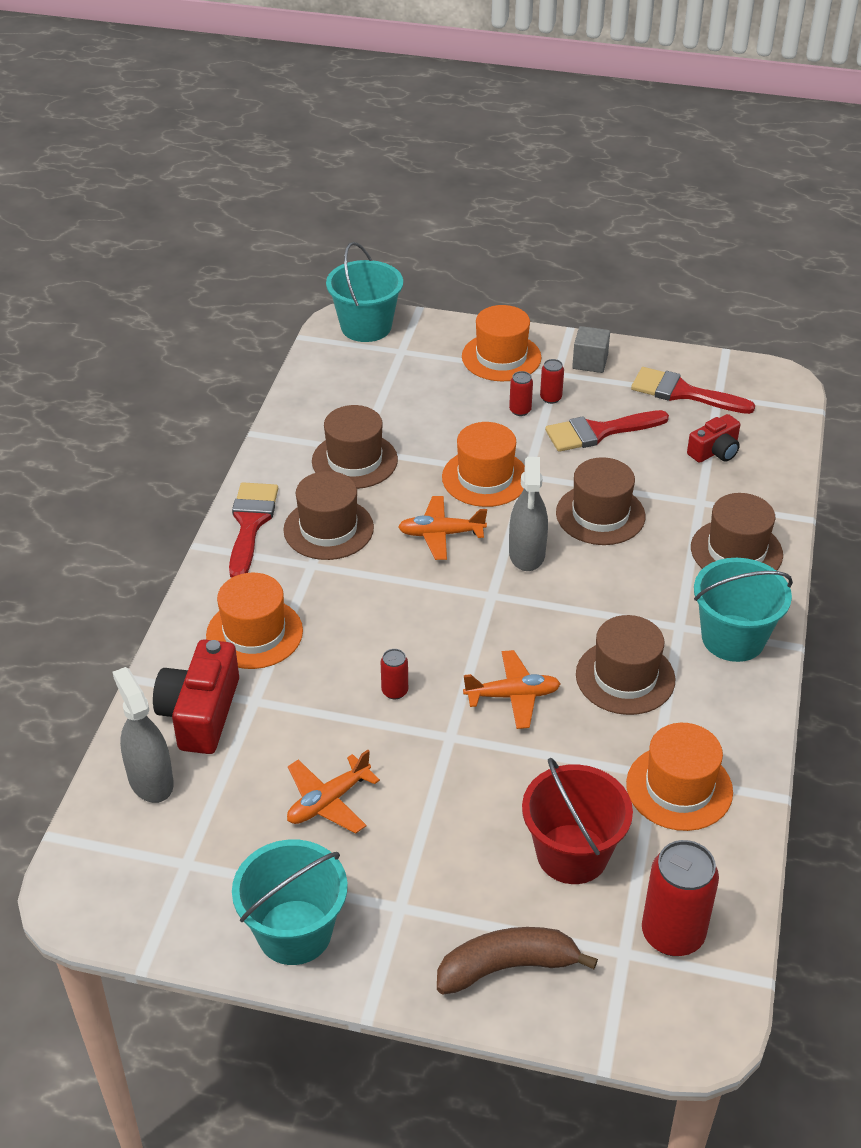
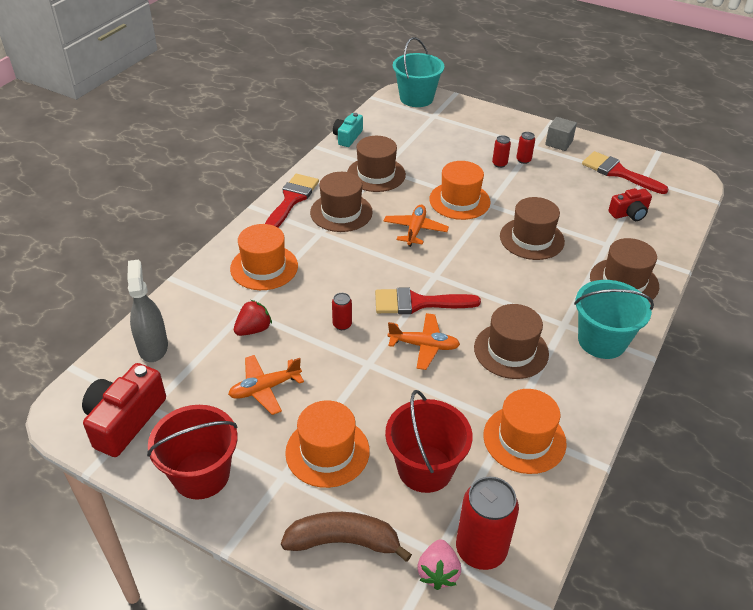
camera: 15 degrees right, 0 degrees up
red camera [153,639,239,754] -> red camera moved to [82,363,166,457]
turquoise bucket [232,840,348,965] -> red bucket [147,405,238,500]
orange plane [398,496,487,560] -> orange plane turned 90 degrees clockwise [384,205,449,247]
orange hat [462,305,541,381] -> orange hat moved to [285,400,370,488]
grey spray bottle [509,457,548,571] -> none
red brush [545,410,669,452] -> red brush moved to [375,288,481,314]
none -> red strawberry [234,300,272,336]
none -> turquoise camera [333,113,363,147]
none -> pink strawberry [417,540,461,590]

